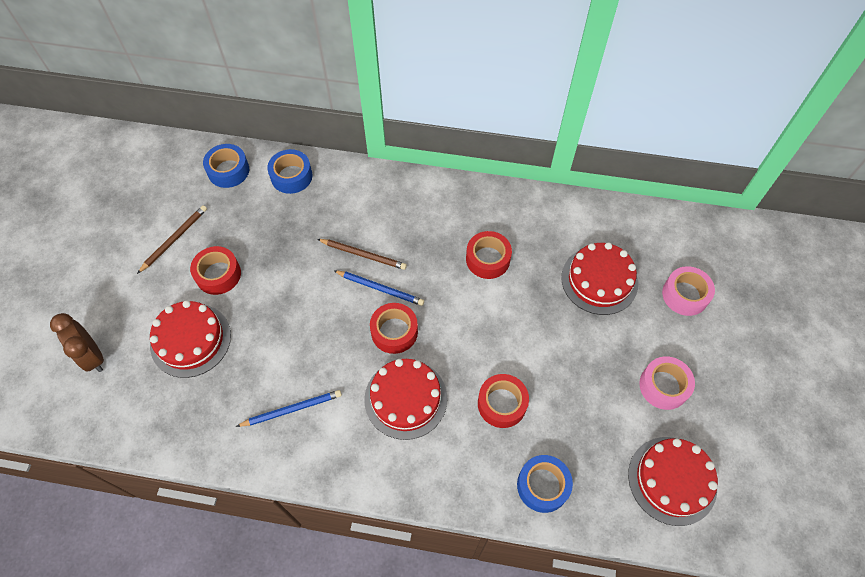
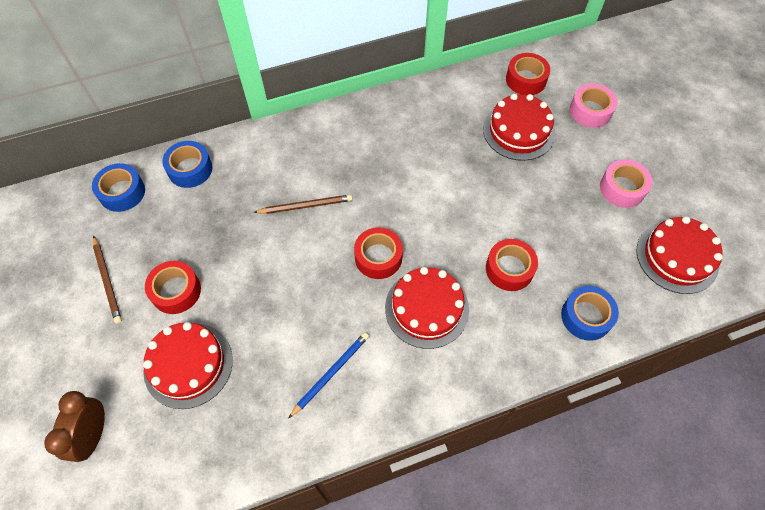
camera: 30 degrees left, 0 degrees up
brown clock [50,313,104,372] -> brown clock turned 75 degrees clockwise [44,391,105,462]
brown pencil [137,205,207,274] -> brown pencil turned 150 degrees clockwise [93,236,122,324]
blue pencil [333,270,424,306] -> none
red tape [466,231,512,279] -> red tape moved to [506,53,550,95]

